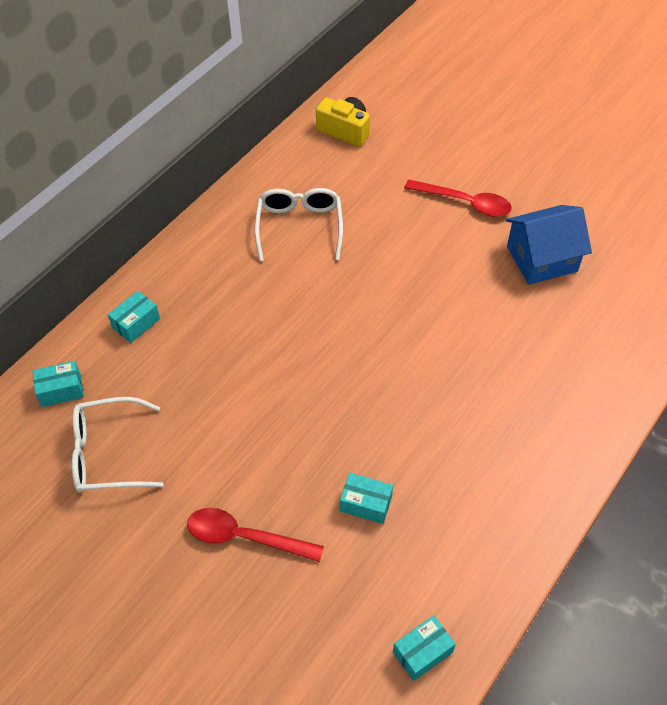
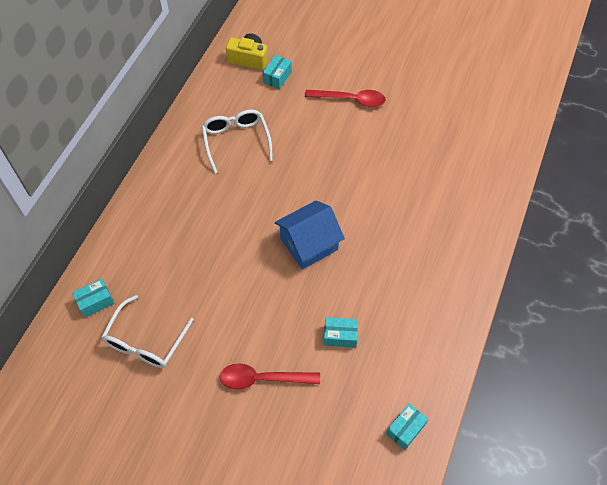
camera: 15 degrees left, 5 degrees up
white glasses [72,397,163,493] -> white glasses turned 45 degrees counterclockwise [101,295,194,368]
turquoise box [108,291,160,343] -> turquoise box moved to [263,55,292,89]
blue house [506,205,592,285] -> blue house moved to [275,200,345,270]

